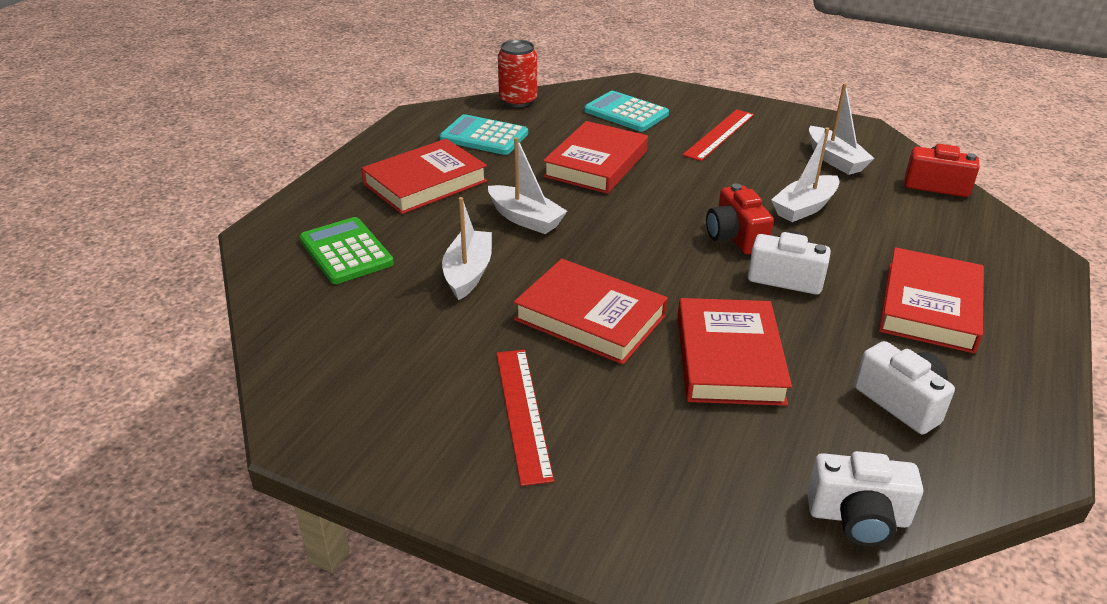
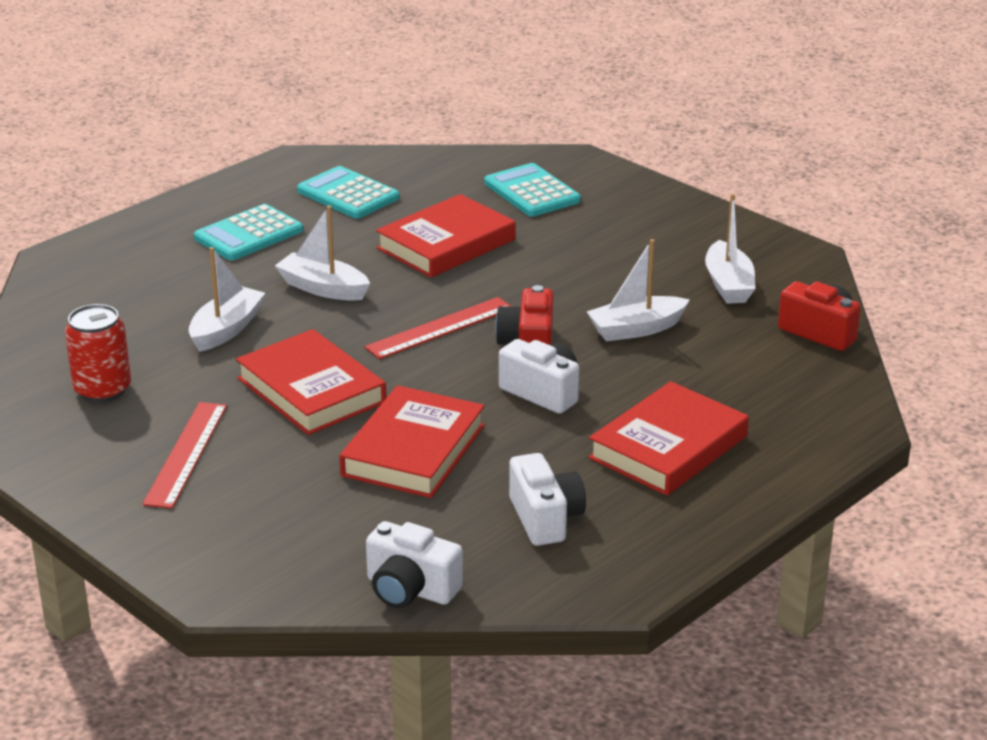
camera: 20 degrees right, 5 degrees down
green calculator [300,217,394,284] -> none
red book [361,139,487,214] -> turquoise calculator [194,204,303,260]
white boat [488,137,567,234] -> white boat turned 150 degrees clockwise [275,205,370,301]
red can [498,40,537,107] -> red can moved to [65,304,131,402]
red ruler [682,109,754,161] -> red ruler moved to [364,297,512,359]

